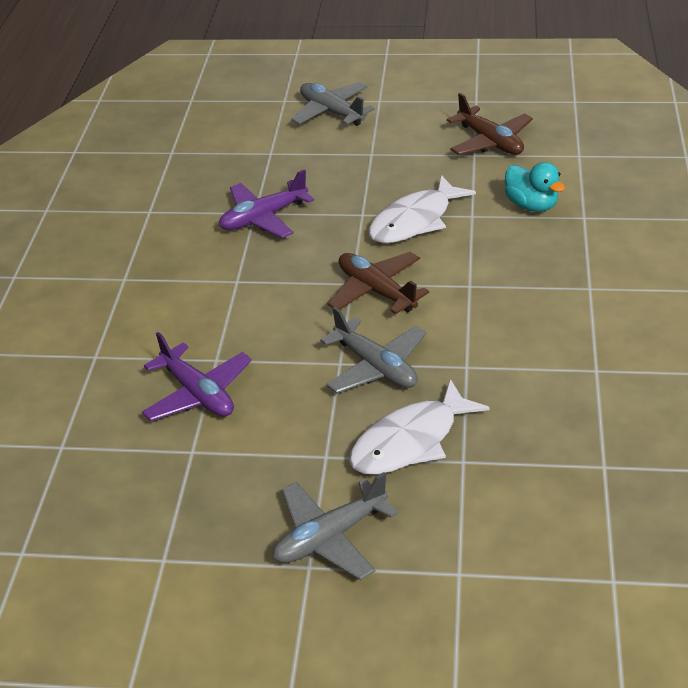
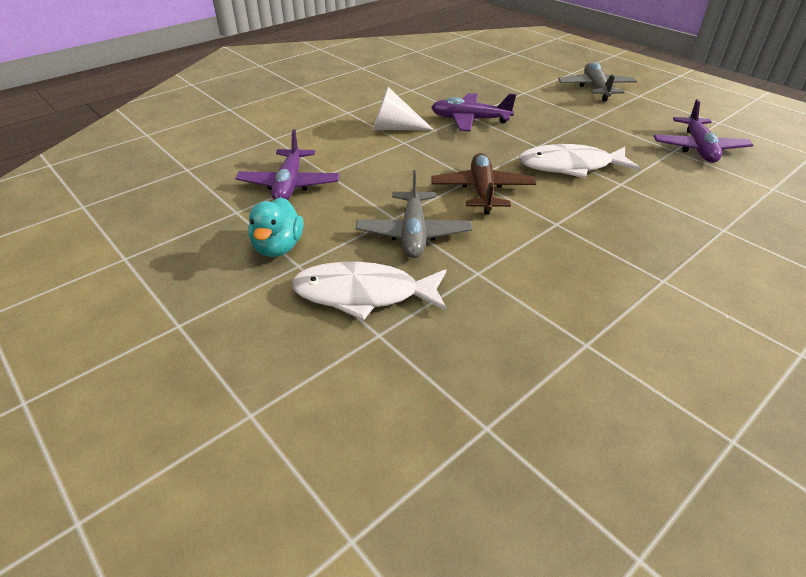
camera: 40 degrees right, 0 degrees up
grey plane [273,472,398,580] -> none
brown plane [447,93,533,155] -> purple plane [654,99,753,163]
turquoise duck [505,162,565,212] -> turquoise duck moved to [248,197,303,257]
none -> white cone [373,87,434,130]

